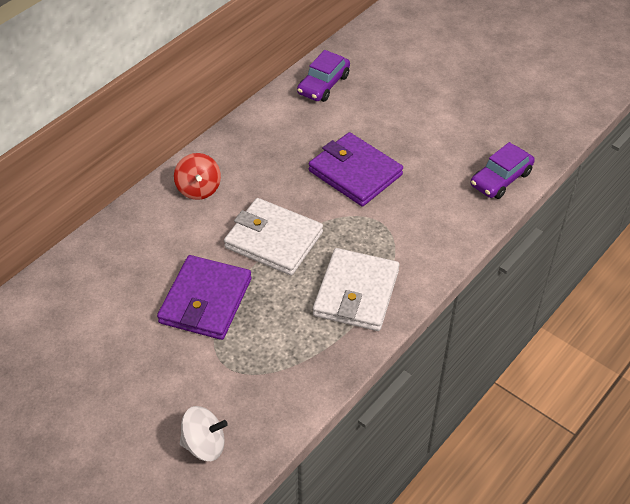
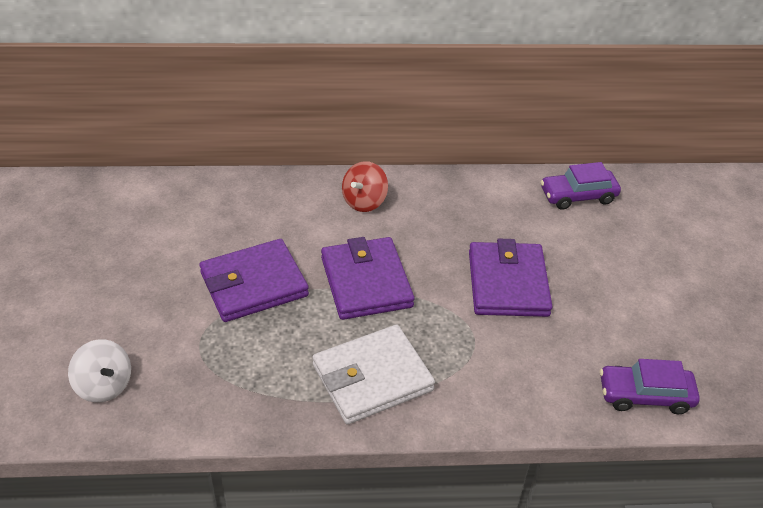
camera: 45 degrees right, 5 degrees down
white wallet [224,198,323,275] -> purple wallet [321,237,414,320]

